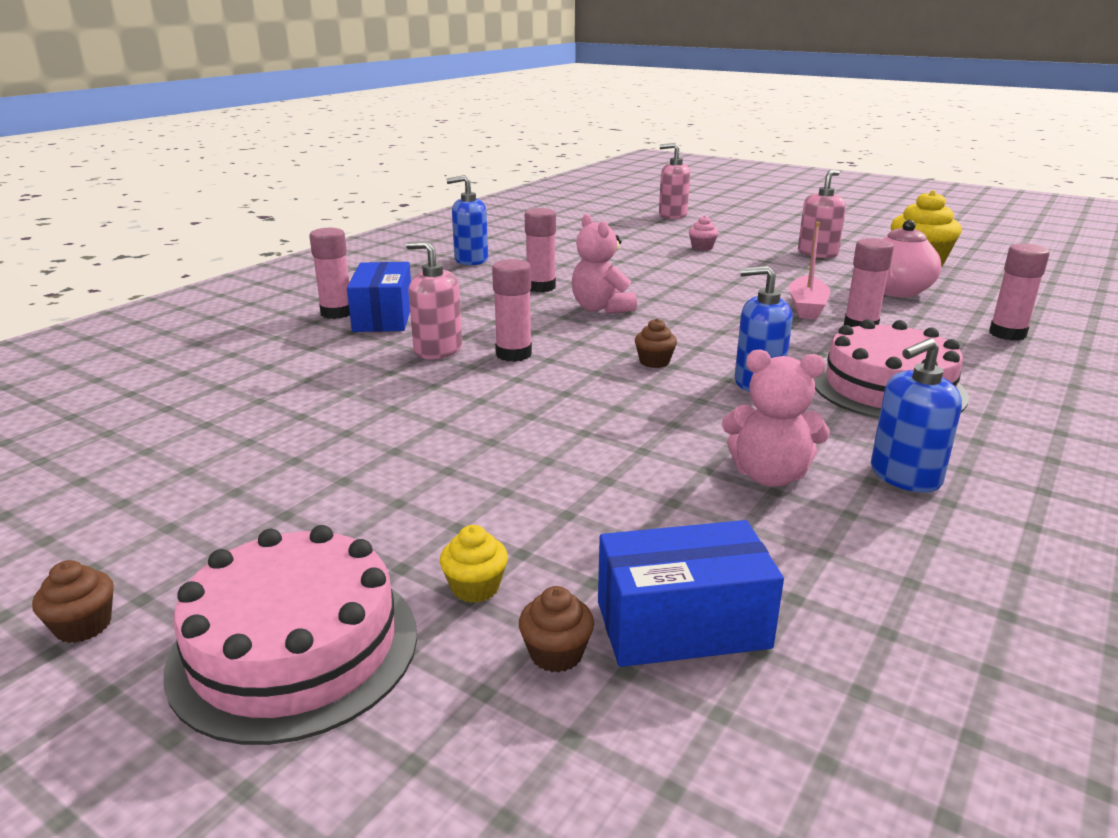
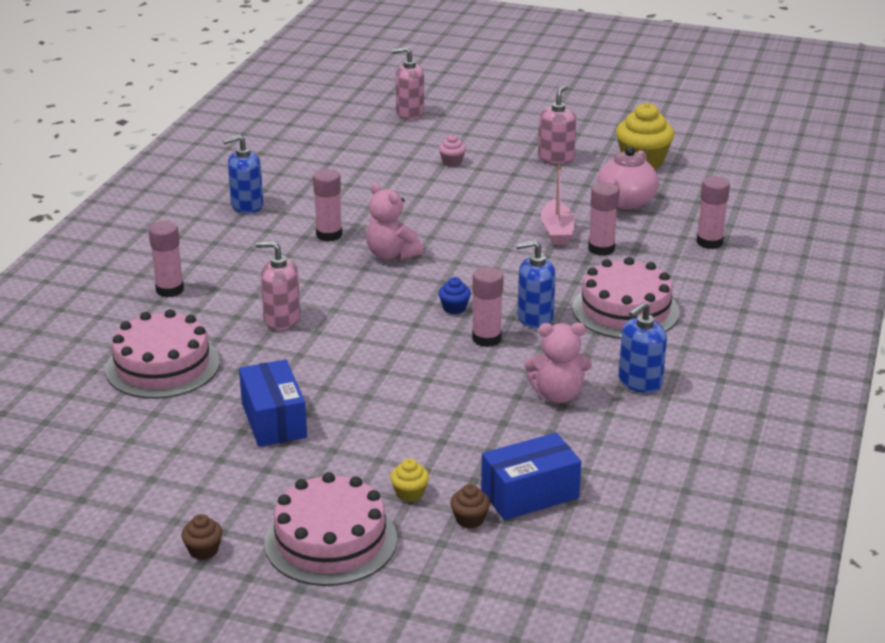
camera: 15 degrees left, 5 degrees up
blue box [347,262,411,332] -> blue box moved to [239,359,307,447]
pink glue stick [492,259,532,362] -> pink glue stick moved to [472,267,504,347]
brown cupcake [635,318,677,368] -> blue cupcake [439,277,471,314]
none -> pink cake [105,309,220,399]

